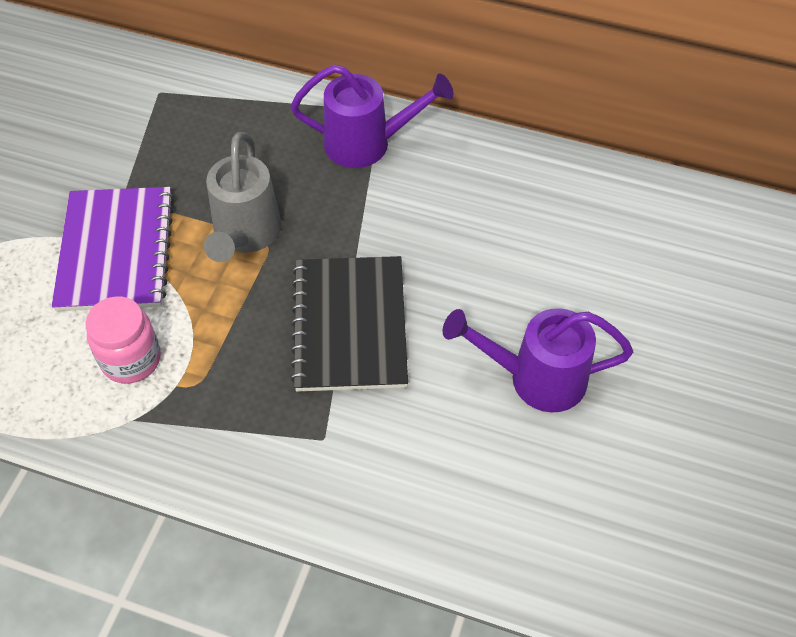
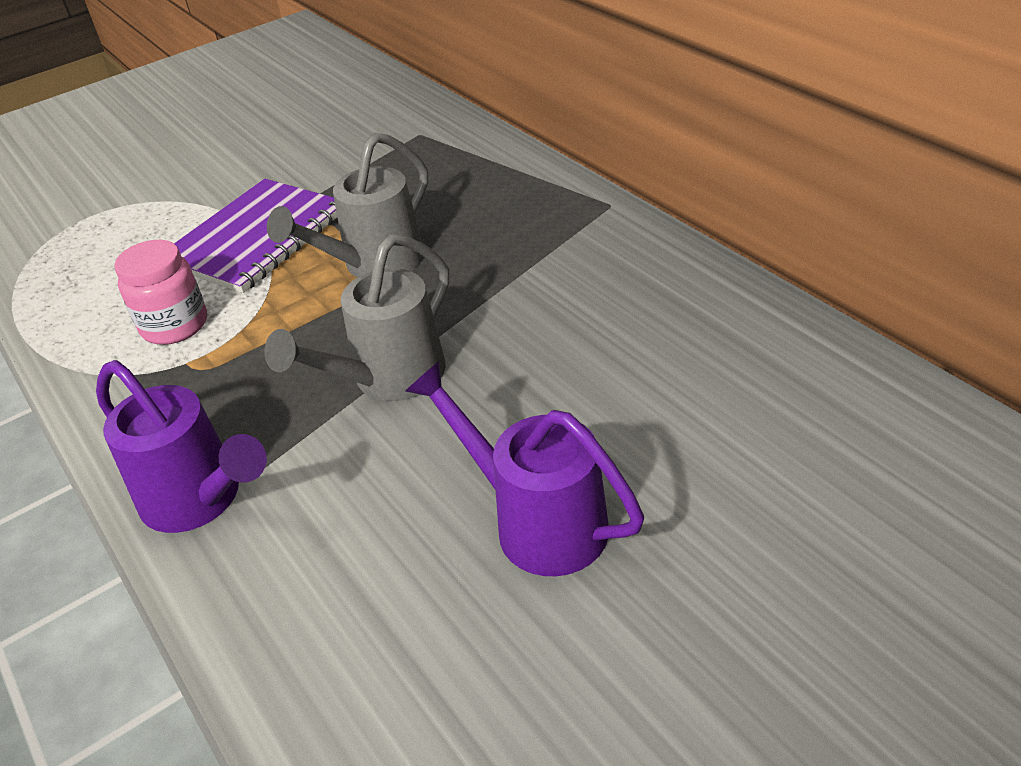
camera: 40 degrees right, 15 degrees down
purple watering can [290,64,454,168] -> purple watering can moved to [96,360,267,533]
black notebook [290,256,408,392] -> grey watering can [264,234,449,401]

